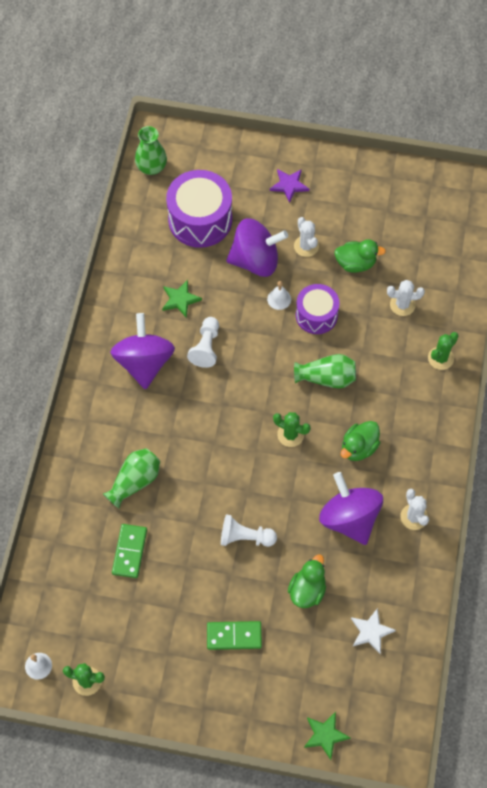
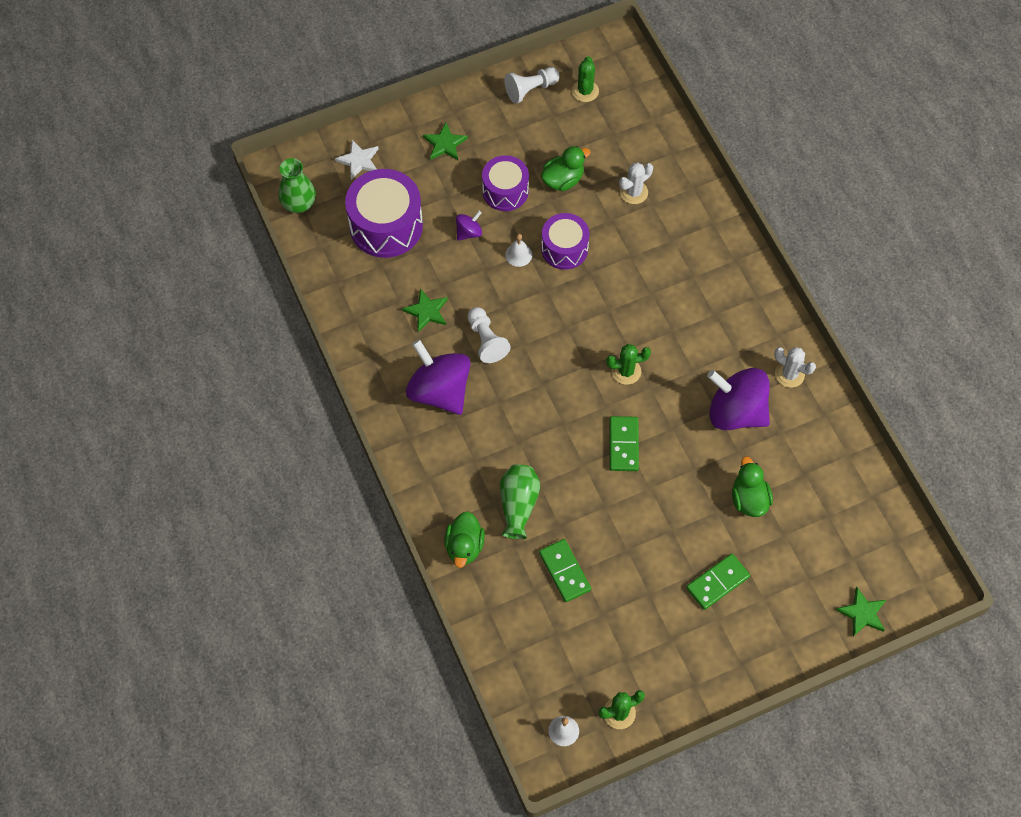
camera: 35 degrees left, 0 degrees up
white pawn [221,514,277,547] -> white pawn moved to [504,67,560,104]
purple spinning top [226,218,288,277] -> purple spinning top [456,211,482,241], size x0.45
purple star [270,169,309,203] -> green star [423,123,468,160]
white cactus [294,217,319,257] -> purple drum [482,155,529,211]
green vase [294,354,356,389] -> none
green duck [341,421,380,461] -> green duck moved to [444,511,485,568]
white star [351,608,396,654] -> white star moved to [335,140,378,180]
green cactus [428,332,458,370] -> green cactus moved to [572,56,599,102]
none -> green domino [609,416,639,471]

